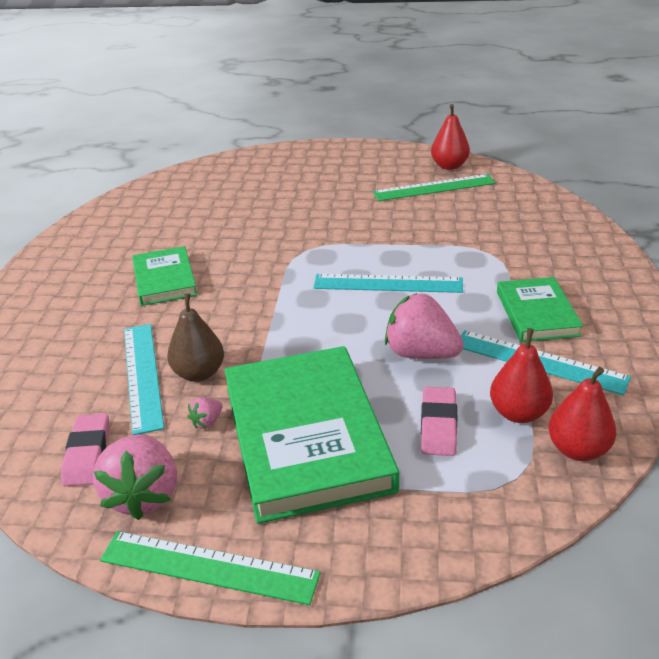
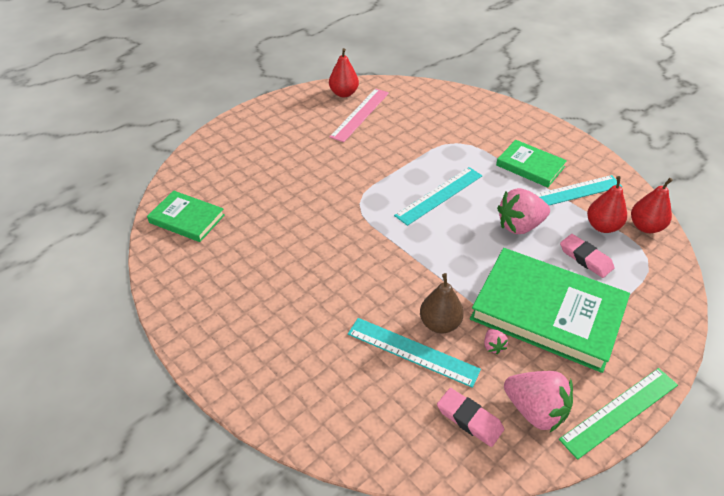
camera: 50 degrees left, 10 degrees up
green book [132,246,197,306] -> green book moved to [147,190,225,242]
green ruler [373,174,496,201] -> pink ruler [330,88,389,142]

